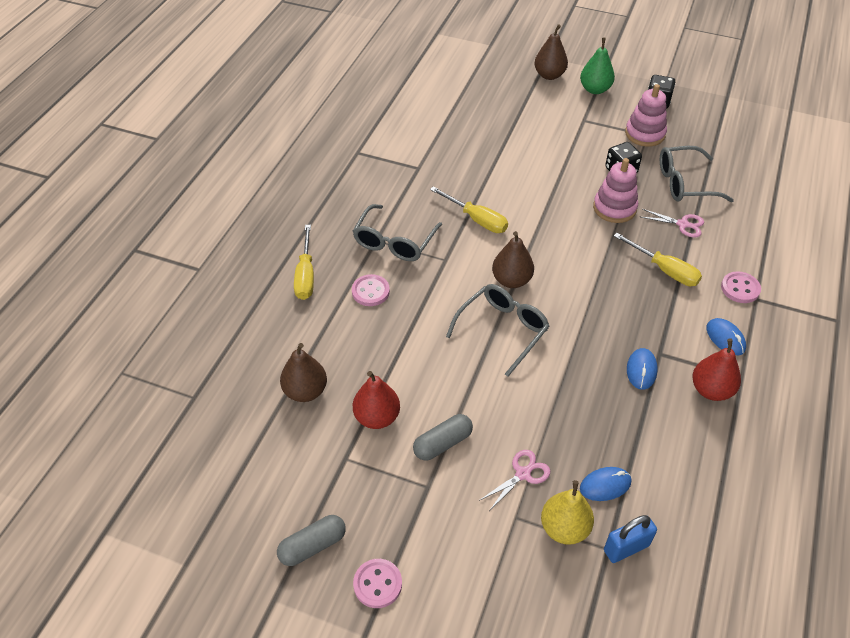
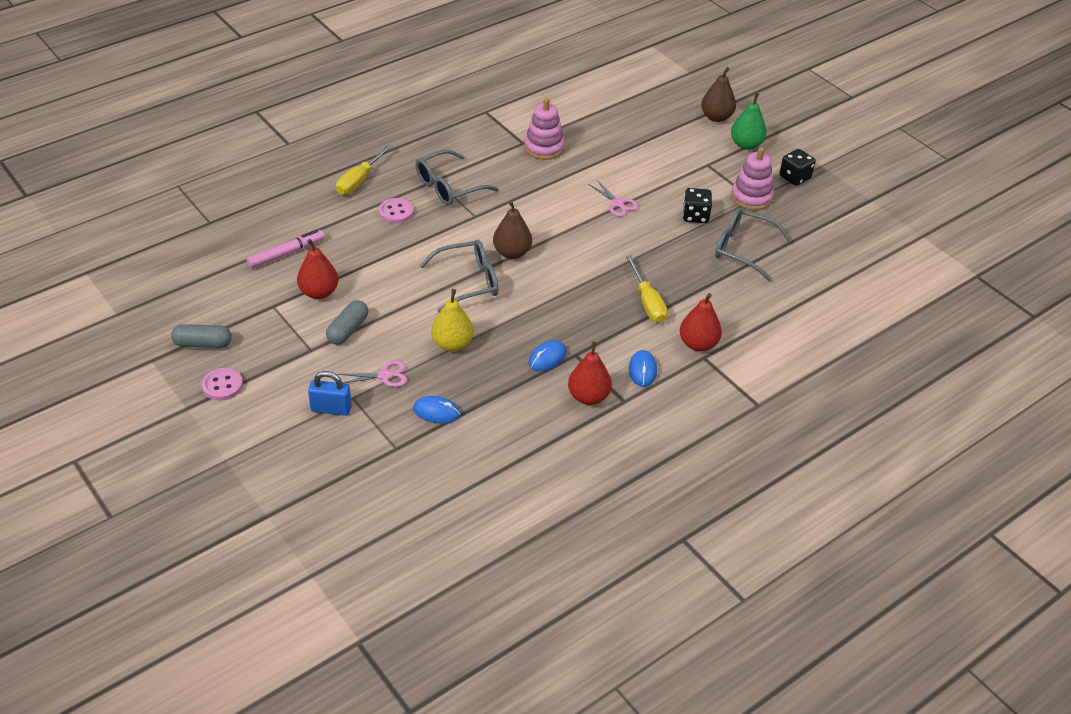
camera: 30 degrees right, 5 degrees down
brown pear [280,343,327,402] -> pink marker [246,229,325,269]
grey capsule [413,414,473,461] -> grey capsule turned 60 degrees counterclockwise [326,300,369,345]
yellow screwdriver [430,186,508,233] -> none
yellow pear [541,480,594,545] -> yellow pear moved to [431,289,474,352]
pink stacking toy [593,158,638,223] -> pink stacking toy moved to [524,98,565,160]
blue padlock [604,515,657,563] -> blue padlock moved to [308,371,352,416]
pink scissors [641,209,704,238] -> pink scissors moved to [588,180,638,217]
pink button [721,271,761,303] -> red pear [680,293,722,351]

